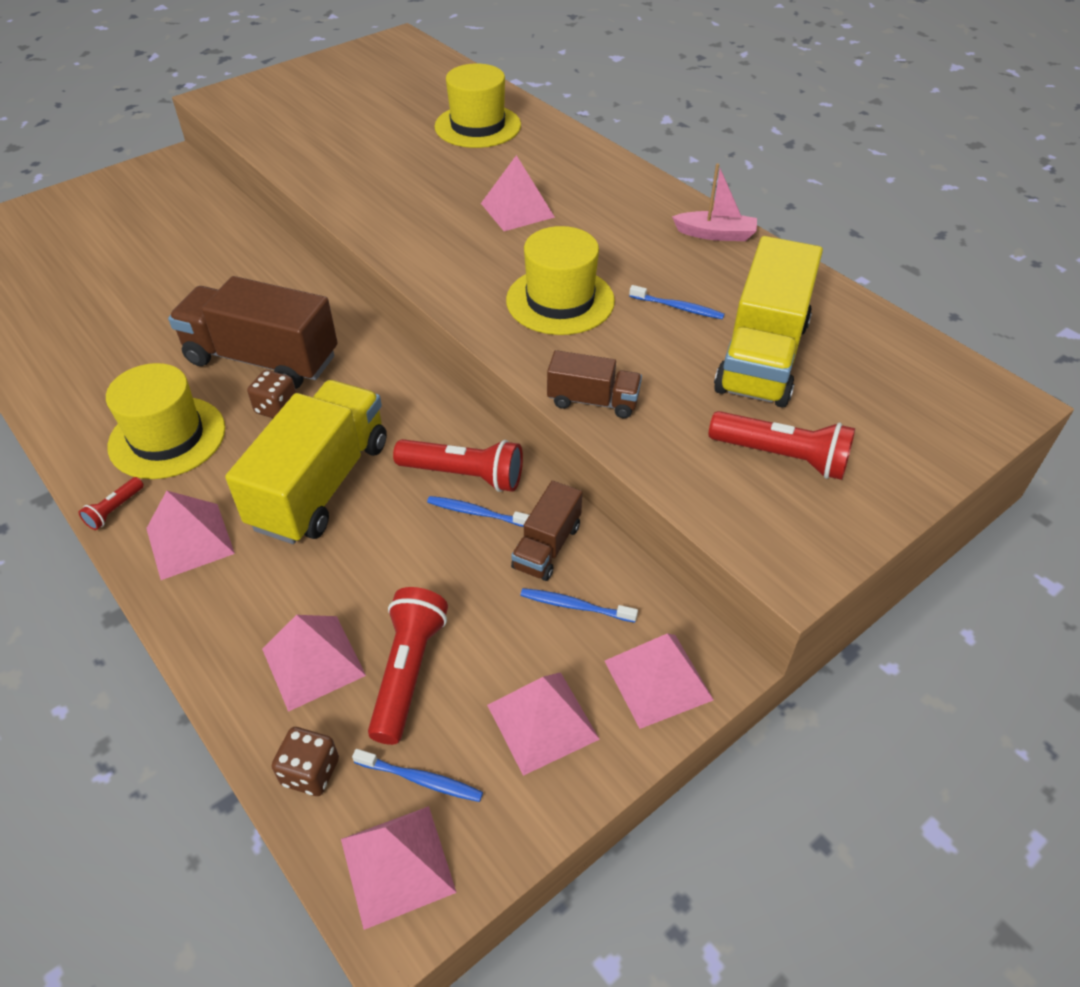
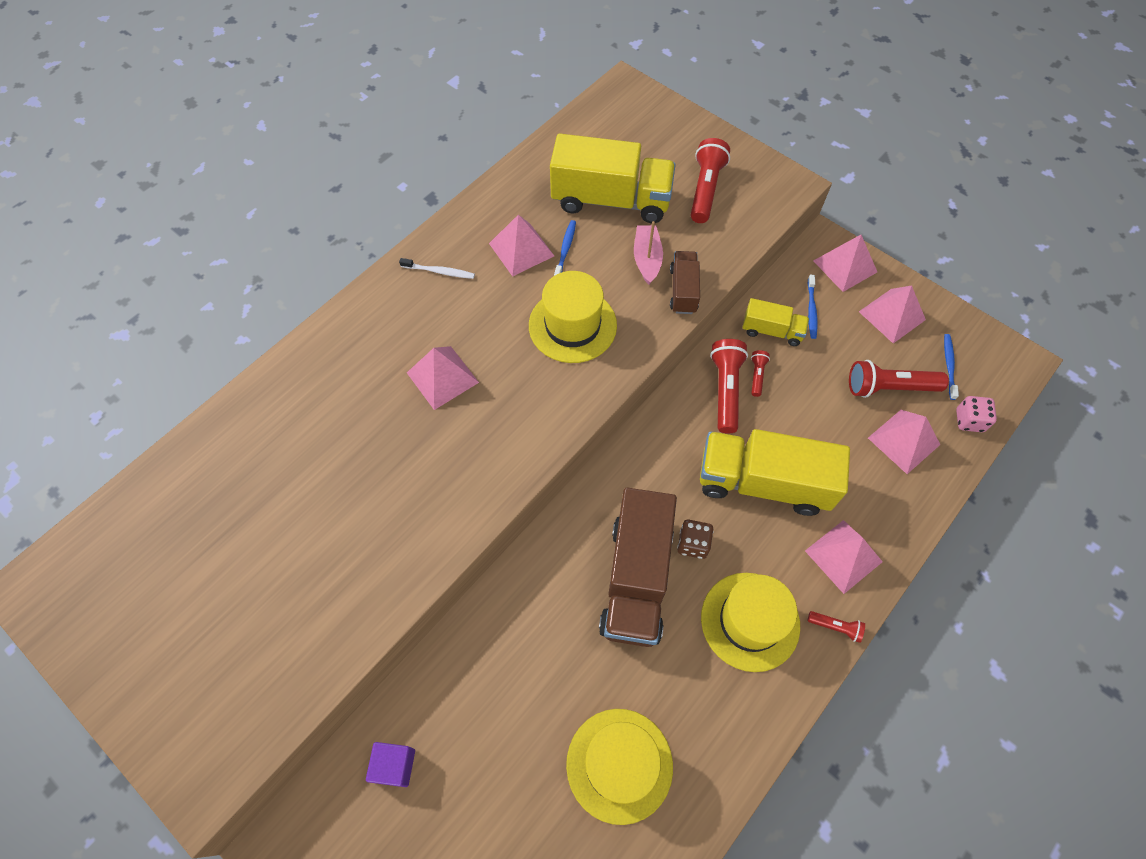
camera: 100 degrees left, 15 degrees up
brown dice [272,727,339,796] -> pink dice [956,396,997,432]
pink pyramid [341,806,457,930] -> pink pyramid moved to [489,215,554,277]
blue toothbrush [427,496,529,527] -> red flashlight [751,350,770,397]
yellow hat [434,64,521,148] -> yellow hat moved to [566,709,673,825]
brown truck [511,481,582,581] -> yellow truck [742,298,809,346]
pink boat [672,164,757,241] -> pink boat moved to [634,221,663,285]
none -> purple cube [366,742,415,787]
none -> white toothbrush [399,258,475,279]

